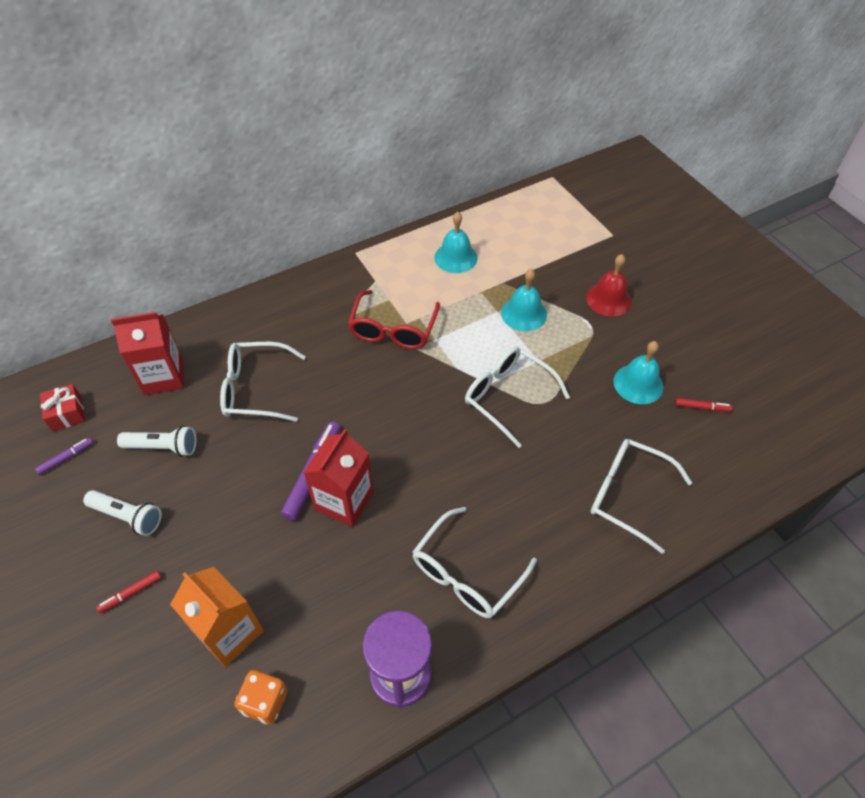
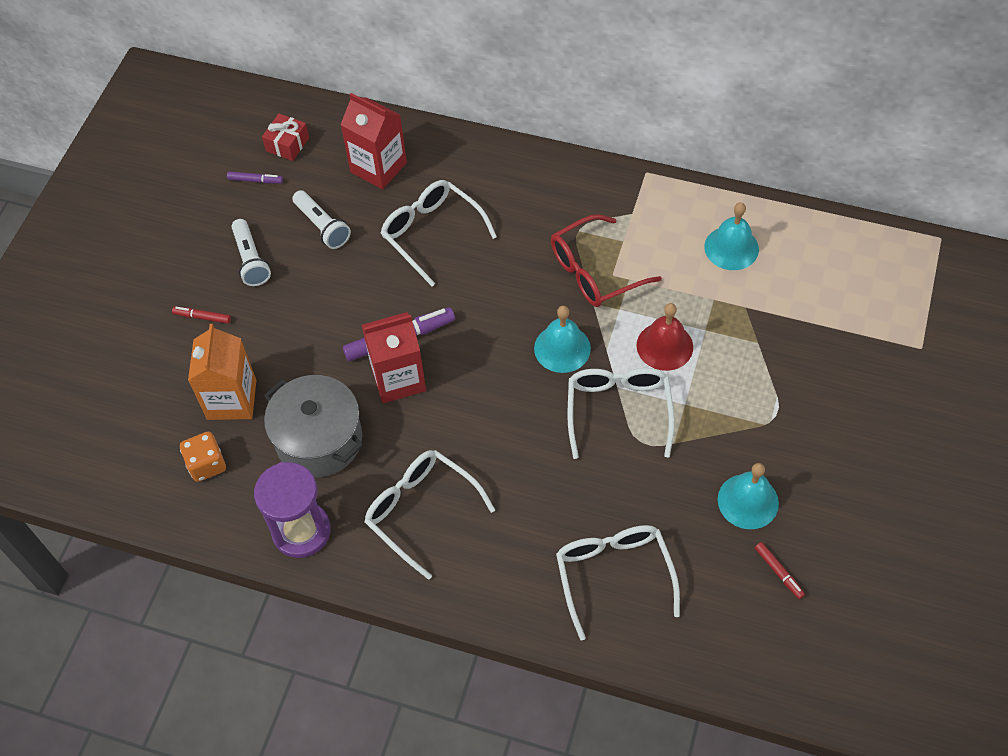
camera: 50 degrees right, 5 degrees up
white glasses [412,507,537,618] -> white glasses turned 45 degrees clockwise [364,450,495,580]
turquoise bell [501,269,547,331] -> turquoise bell moved to [534,306,591,373]
red bell [586,254,632,316] -> red bell moved to [637,303,693,371]
none -> grey pot [264,375,363,478]

